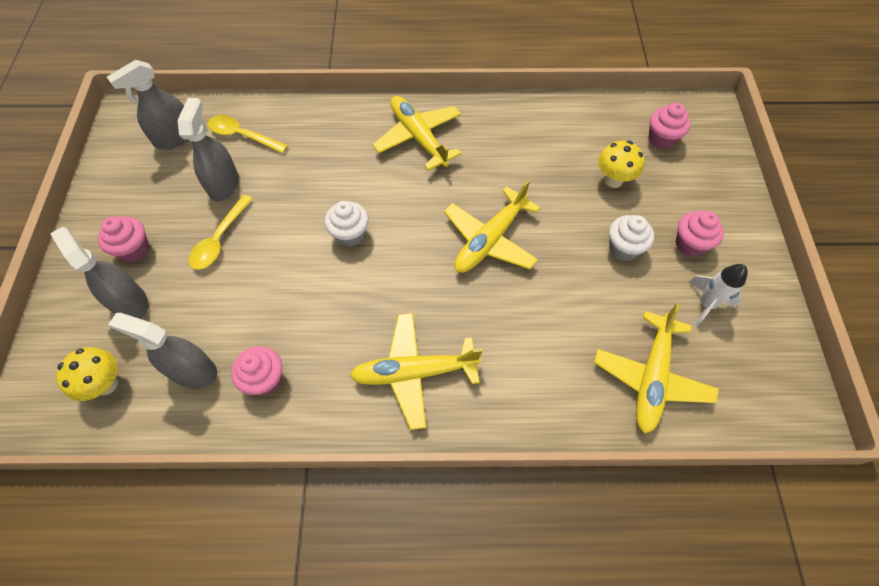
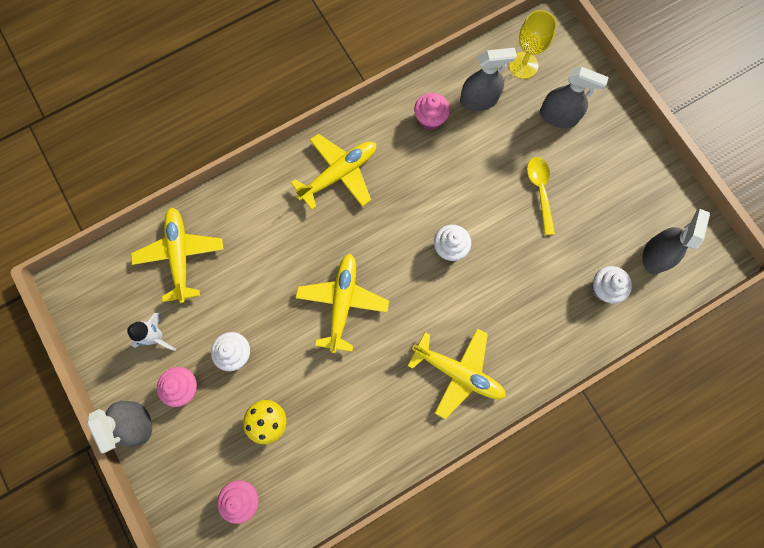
camera: 150 degrees right, 15 degrees up
yellow mushroom [56,347,118,401] -> yellow goblet [509,10,557,79]
pink cupcake [98,217,149,262] -> none
grey spray bottle [178,98,238,202] -> grey spray bottle moved to [87,401,152,453]
yellow spoon [208,115,288,153] -> white cupcake [592,266,632,304]

